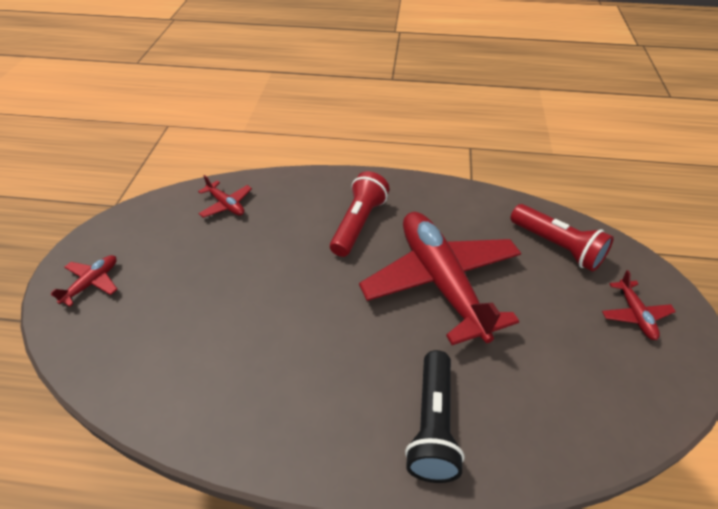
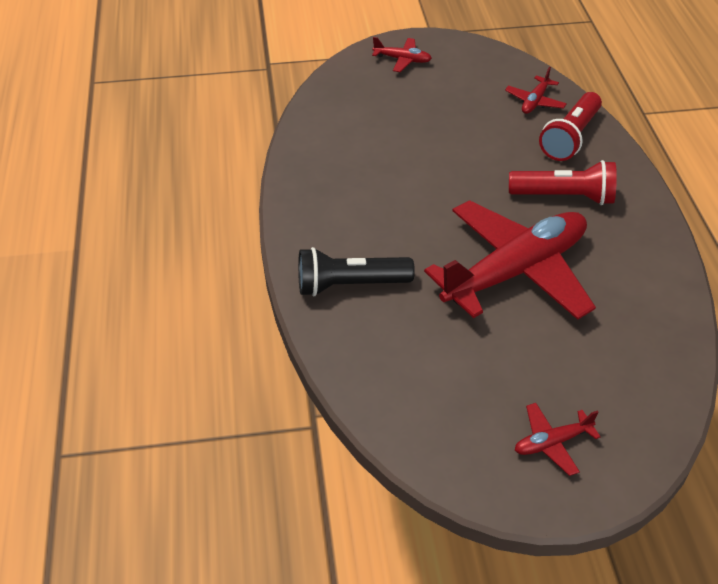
camera: 75 degrees right, 0 degrees up
red flashlight [510,204,614,272] -> red flashlight moved to [539,92,602,161]

